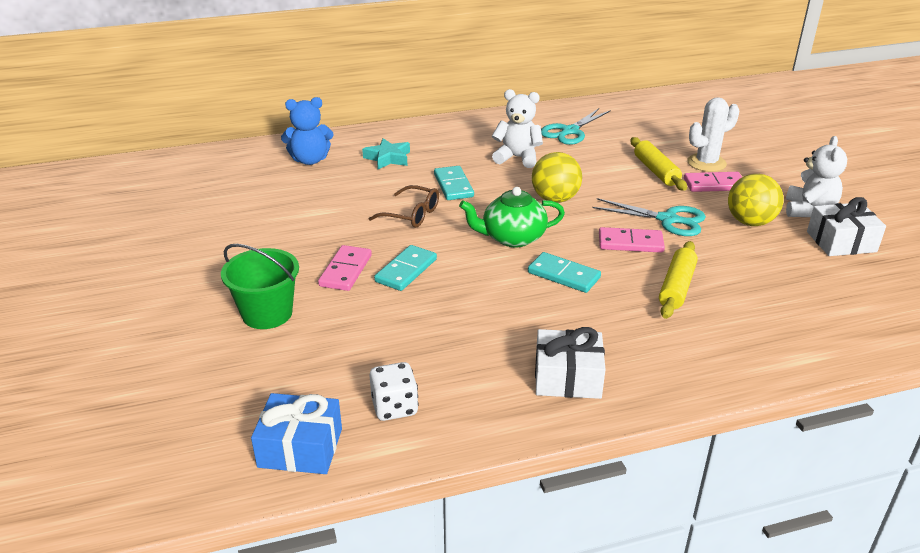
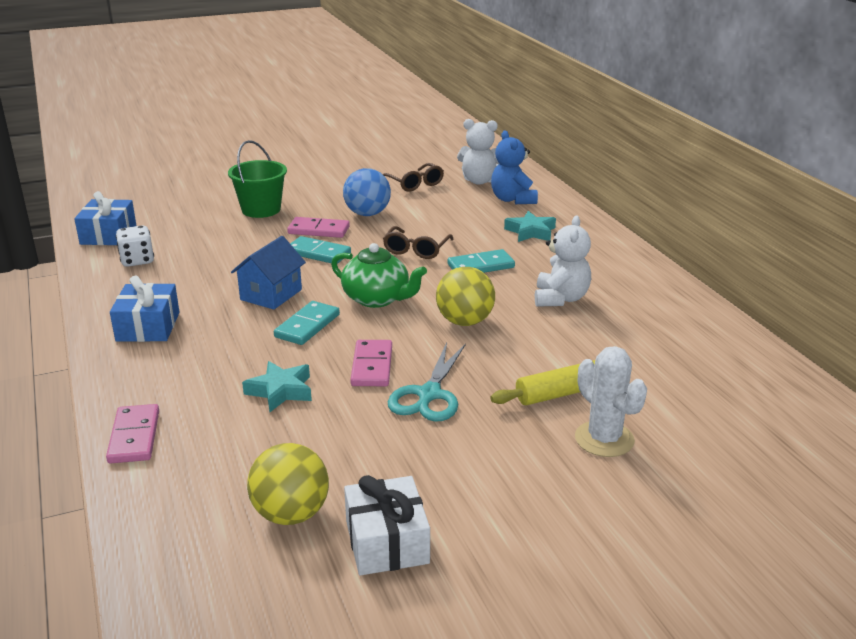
camera: 85 degrees right, 5 degrees down
green teapot [459,187,565,248] -> green teapot turned 135 degrees clockwise [331,243,427,308]
white gift [535,327,606,399] -> blue gift [110,275,180,342]
turquoise scissors [541,108,611,145] -> none
yellow rolling pin [659,241,698,319] -> turquoise star [242,361,312,412]
pink domino [684,172,742,192] -> pink domino moved to [106,404,159,464]
yellow ball [728,174,784,226] -> yellow ball moved to [247,443,329,525]
white teddy bear [786,136,847,217] -> white teddy bear moved to [457,119,499,185]
none -> blue house [231,236,306,310]
none -> blue ball [343,168,391,216]
none -> brown glasses [383,163,444,192]

